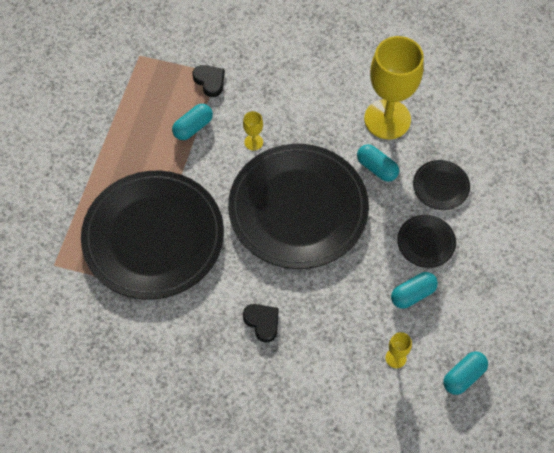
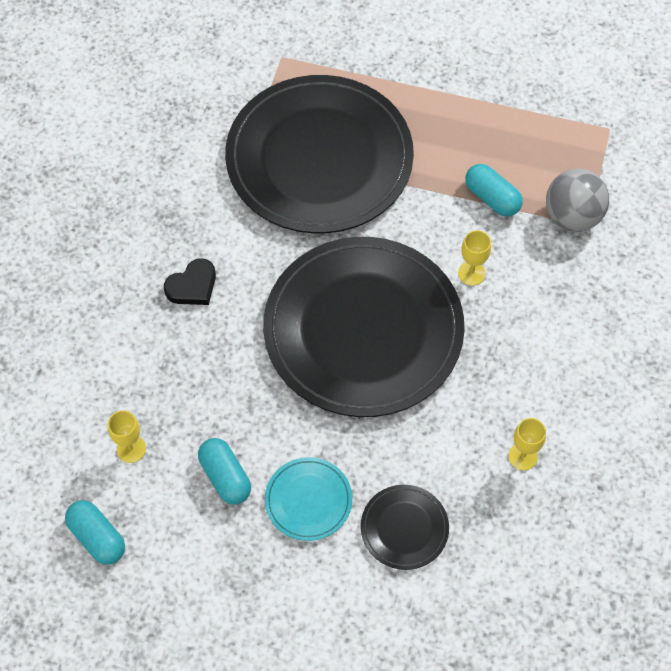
camera: 90 degrees right, 0 degrees up
black heart [193,65,225,97] -> grey ball [546,169,609,232]
turquoise capsule [357,144,399,182] -> none
yellow goblet [364,36,424,139] -> yellow goblet [508,418,546,470], size x0.40
black plate [397,215,456,268] -> turquoise plate [265,457,352,541]

